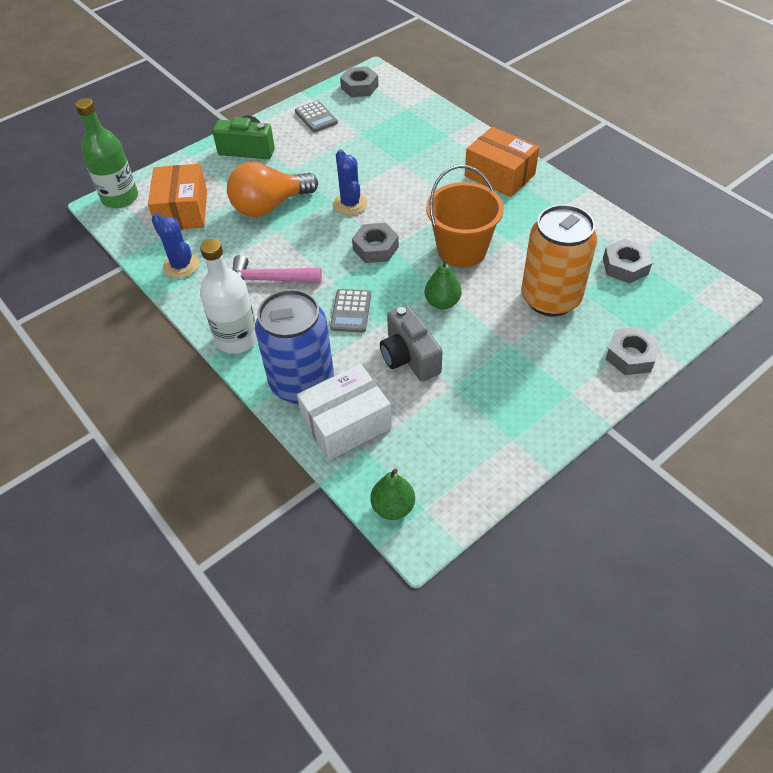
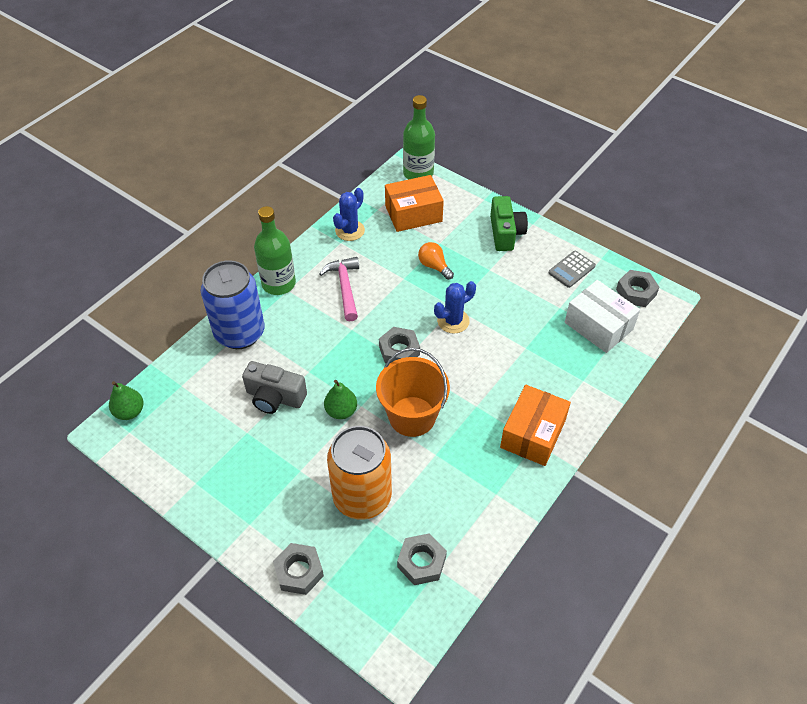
camera: 75 degrees right, 0 degrees up
white bottle [200,239,257,354] -> green bottle [254,206,296,295]
orange light bulb [227,162,318,217] -> orange light bulb [418,242,454,280], size x0.53
white box [297,364,392,460] -> white box moved to [565,280,640,353]
grey calculator [330,289,371,332] -> none
grey camera [380,305,443,381] -> grey camera turned 120 degrees counterclockwise [242,361,307,414]

